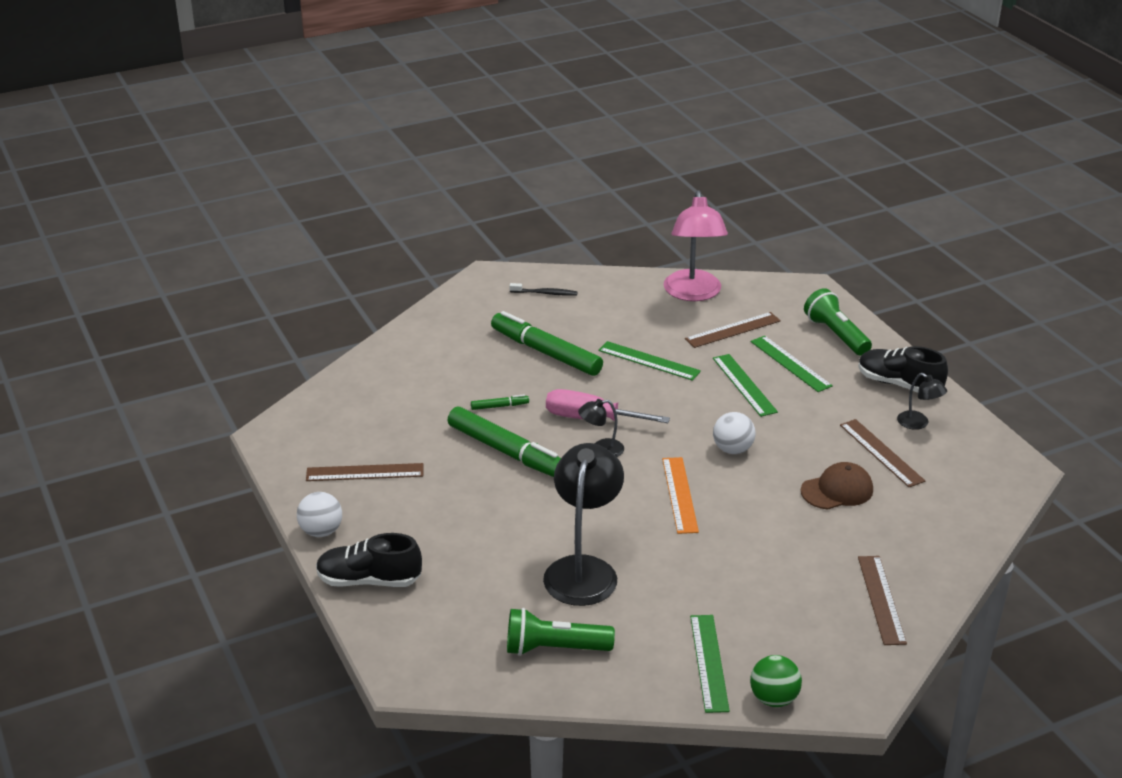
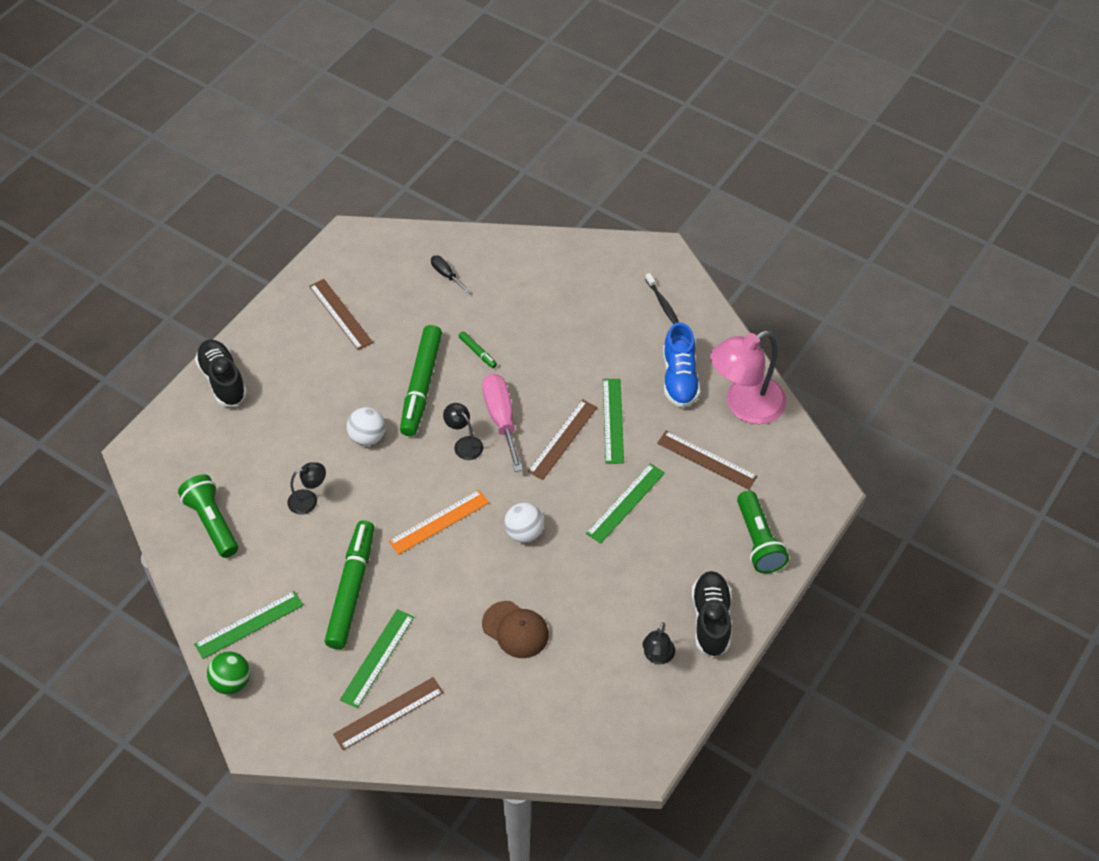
camera: 60 degrees right, 20 degrees up
white ball [297,492,342,537] -> white ball moved to [347,407,385,446]
green marker [491,311,603,376] -> green marker moved to [324,520,374,649]
black lamp [543,443,624,606] -> black lamp [287,462,326,514], size x0.48
green ruler [751,336,833,392] -> green ruler moved to [340,609,414,708]
green flashlight [804,288,872,356] -> green flashlight turned 135 degrees clockwise [737,490,789,573]
brown ruler [840,419,925,487] -> brown ruler moved to [527,399,598,480]
none -> black screwdriver [431,256,469,293]
none -> blue shoe [663,322,700,408]

